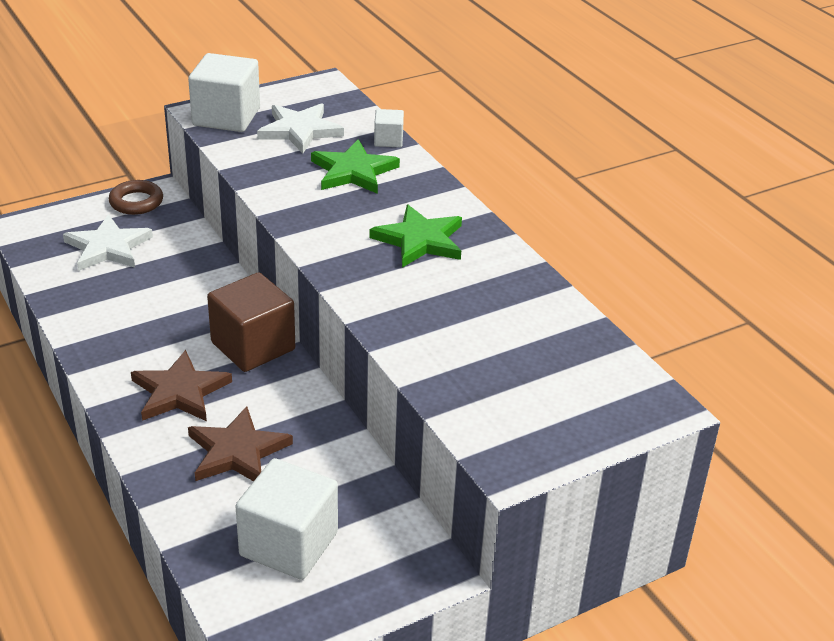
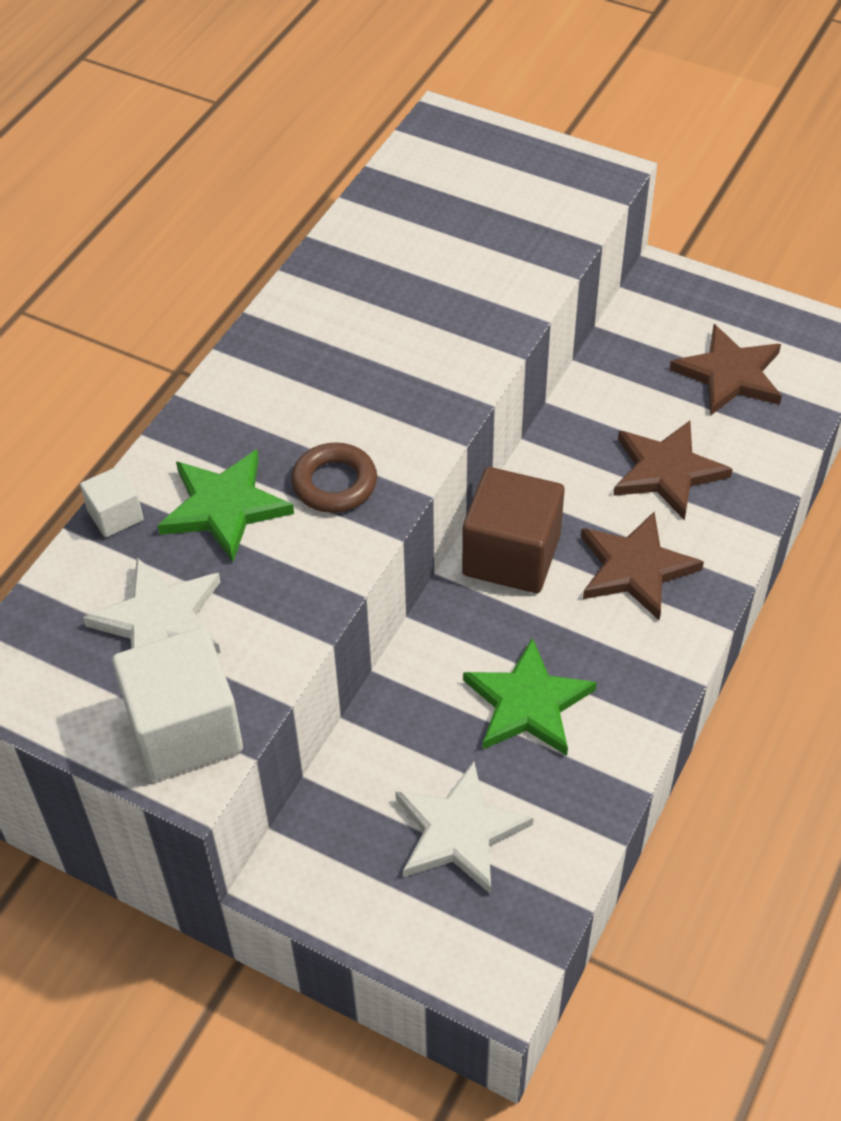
camera: 120 degrees left, 15 degrees up
brown ring [109,180,163,215] -> brown ring moved to [291,442,377,513]
white cube [235,458,338,580] -> brown star [669,324,782,416]
green star [369,205,462,268] -> green star moved to [463,637,597,756]

